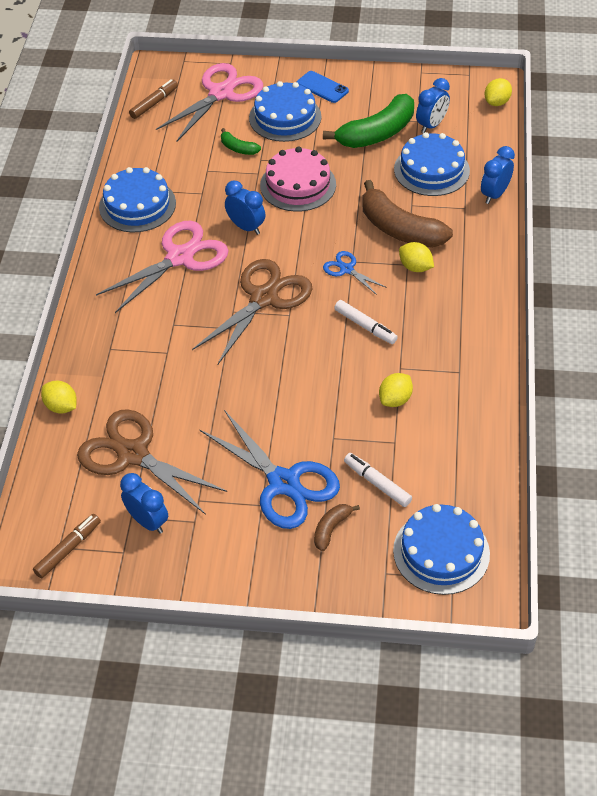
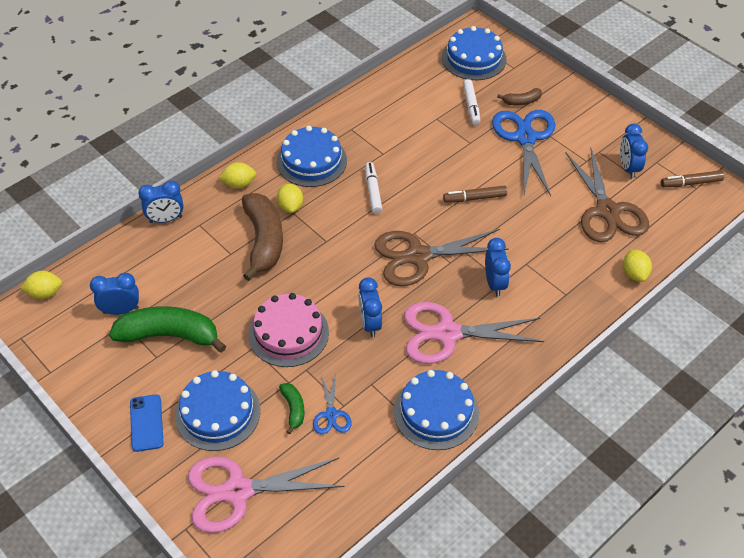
camera: 140 degrees left, 0 degrees up
brown marker [129,79,178,119] -> brown marker moved to [443,185,507,203]
blue scissors [323,251,387,295] -> blue scissors moved to [313,373,352,434]
yellow lemon [379,373,413,407] -> yellow lemon moved to [219,162,256,189]
blue cake [394,132,470,196] -> blue cake moved to [277,126,347,187]
none -> blue clock [485,238,511,297]

